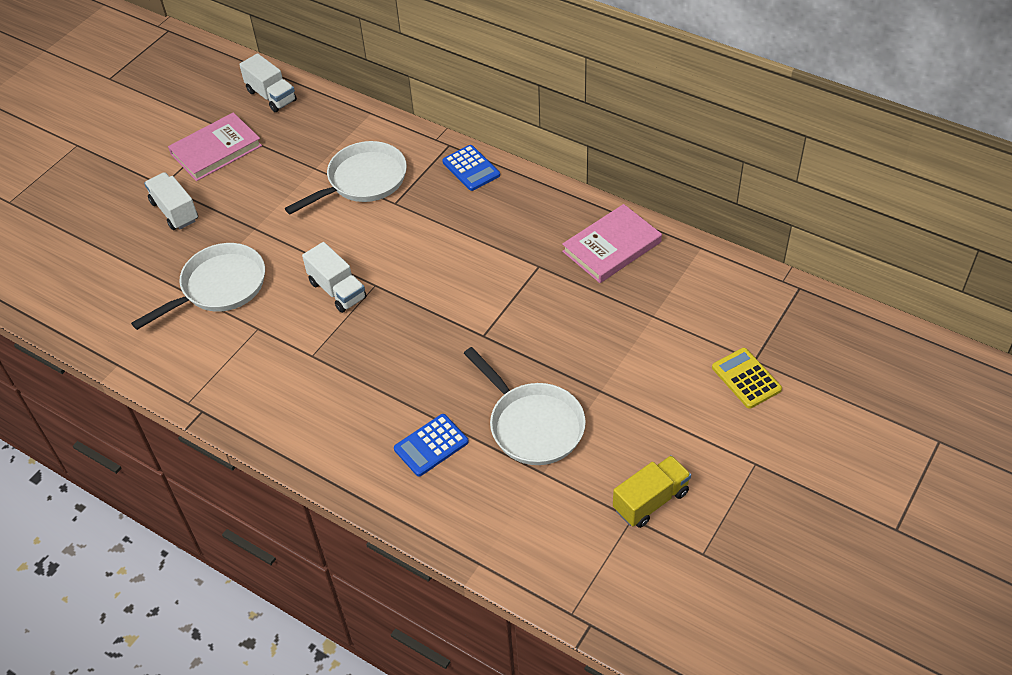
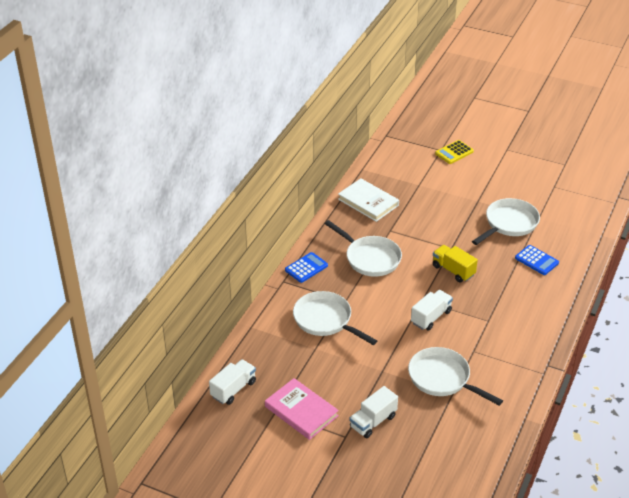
camera: 100 degrees left, 10 degrees down
pink book [562,204,662,283] -> white book [338,178,399,222]
yellow truck [613,455,691,528] -> yellow truck moved to [433,245,478,283]
none -> white pan [325,220,402,277]

